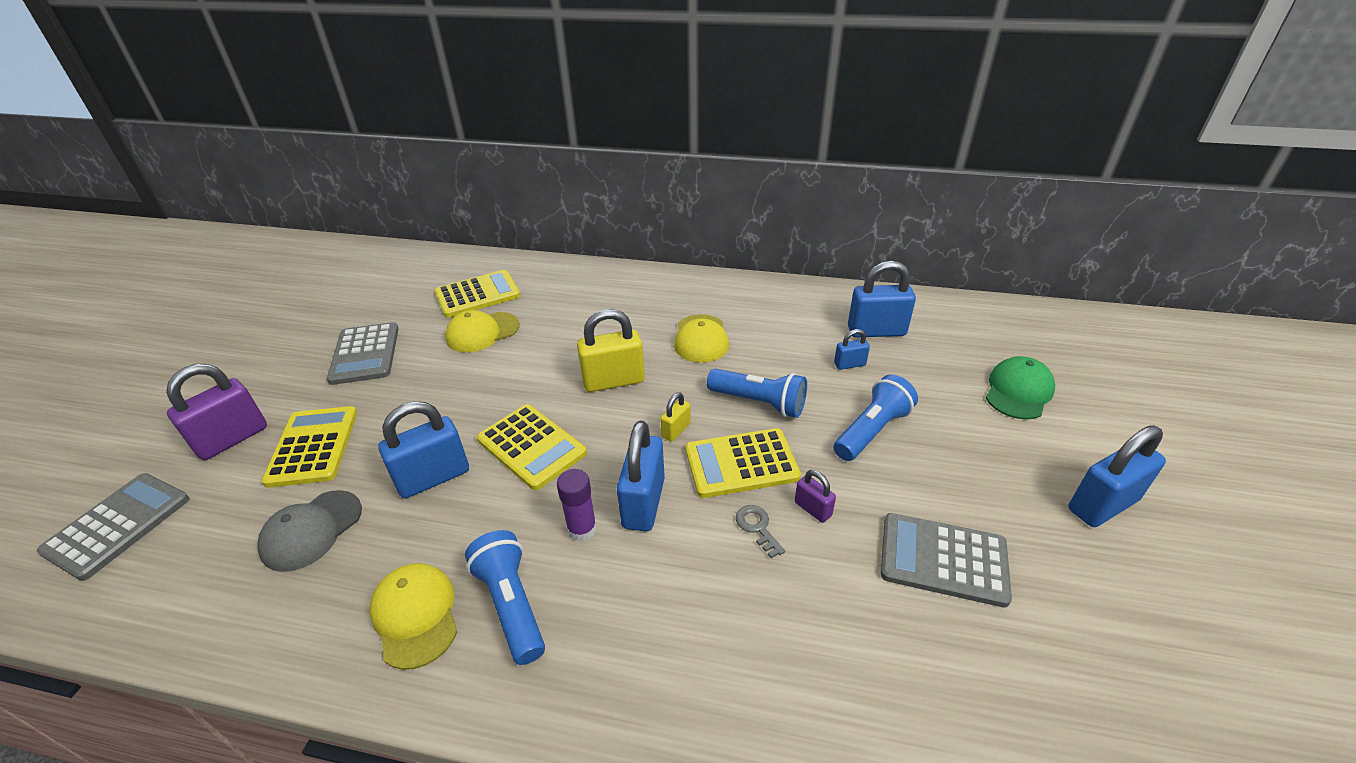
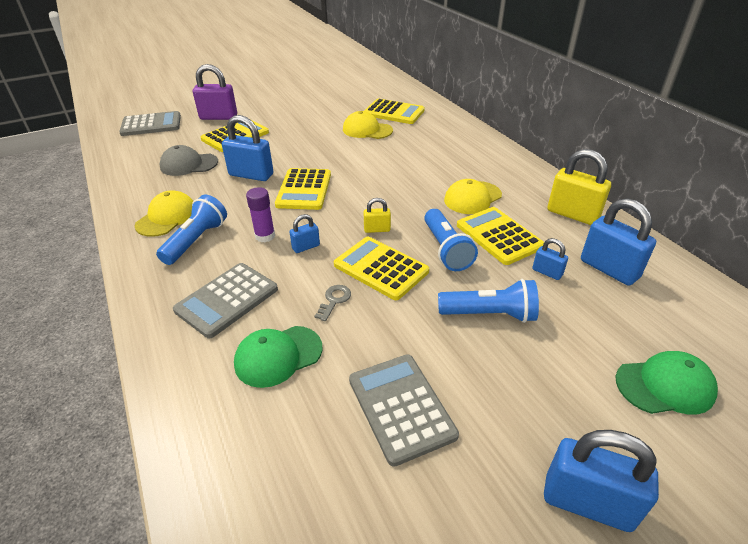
camera: 50 degrees right, 0 degrees up
grey calculator [327,322,399,385] -> grey calculator moved to [173,263,278,338]
yellow padlock [577,309,645,392] -> yellow padlock moved to [547,149,611,225]
blue padlock [617,420,665,531] -> blue padlock [290,214,320,253], size x0.51
purple padlock [795,470,836,523] -> none
none -> green cap [234,326,322,388]
none -> yellow calculator [457,207,544,265]

